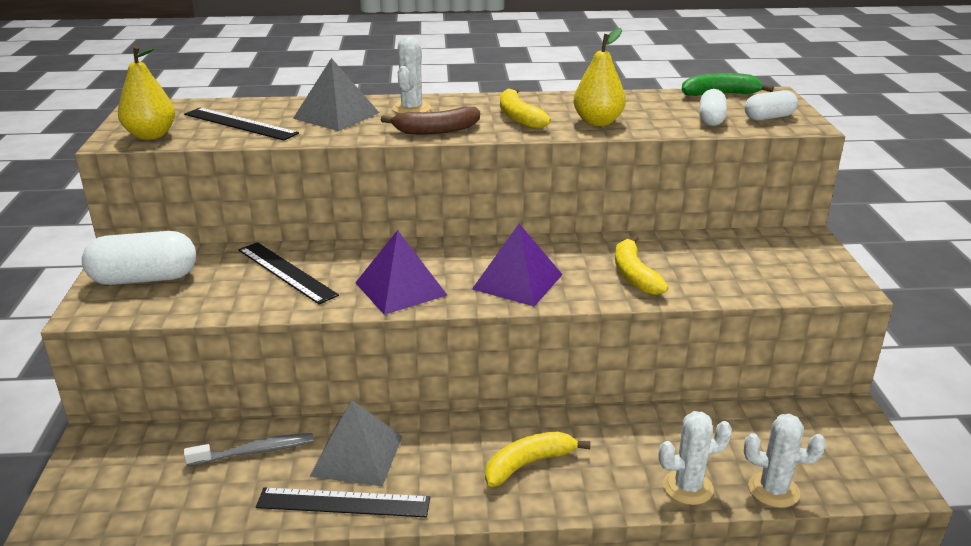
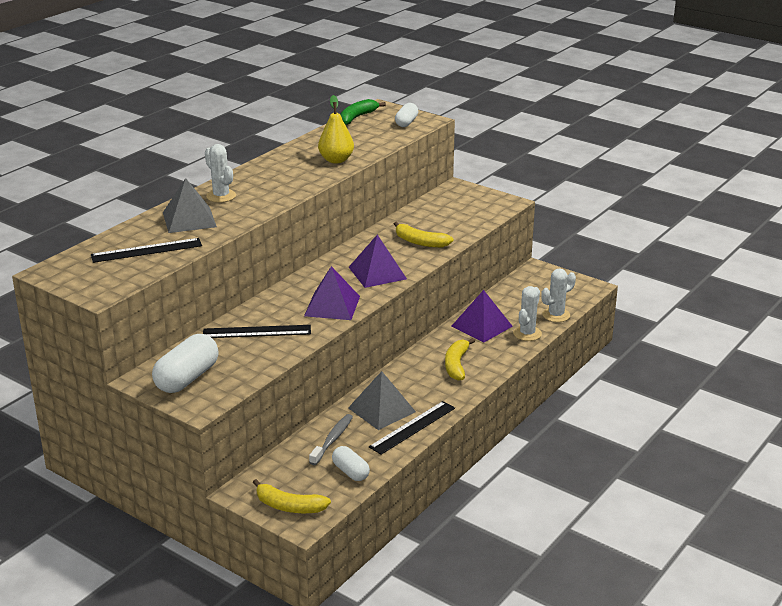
camera: 50 degrees left, 0 degrees up
yellow pear [118,45,175,140] -> none
brown banana [381,107,480,134] -> none
yellow banana [500,88,551,129] -> yellow banana moved to [253,479,331,513]
white capsule [700,89,727,126] -> white capsule moved to [332,446,370,481]
none -> purple pyramid [452,290,513,343]

